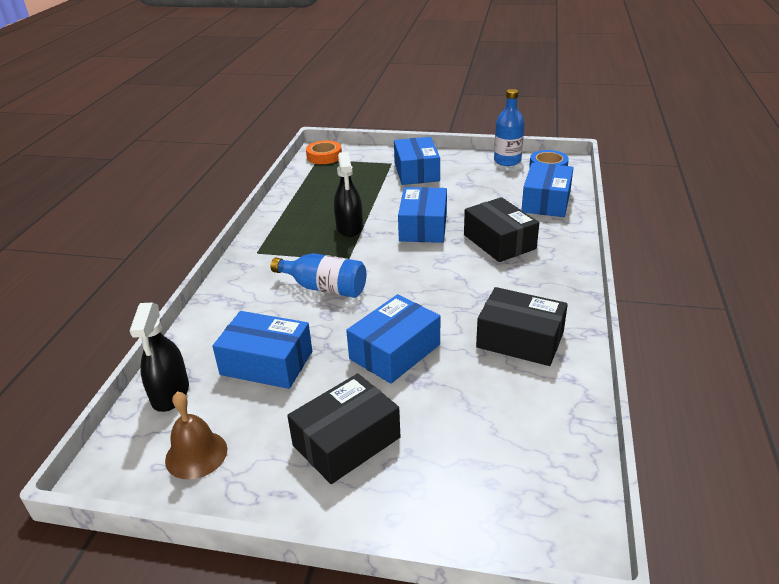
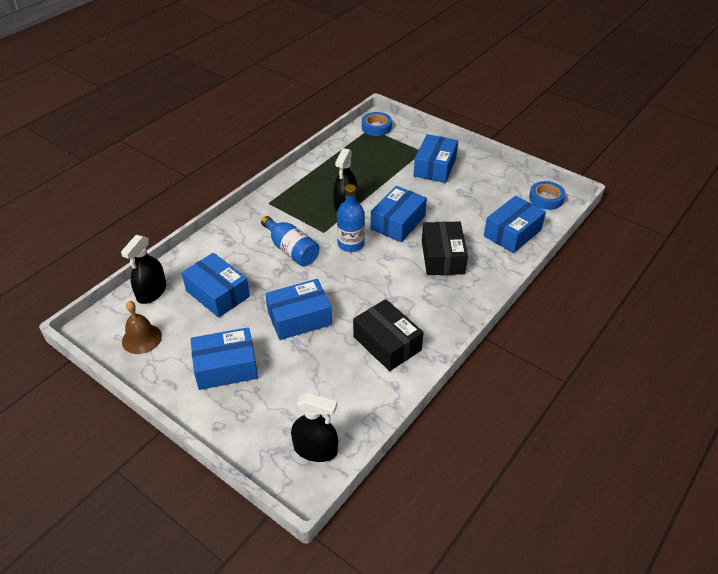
camera: 25 degrees right, 10 degrees up
black box [287,373,400,484] -> blue box [190,327,258,390]
orange tape [306,140,342,164] -> blue tape [362,112,392,136]
blue bottle [494,89,524,166] -> blue bottle moved to [337,184,365,252]
none -> black spray bottle [291,393,338,462]

